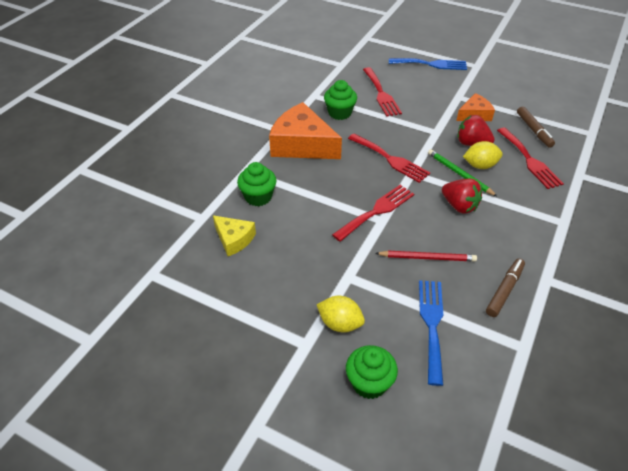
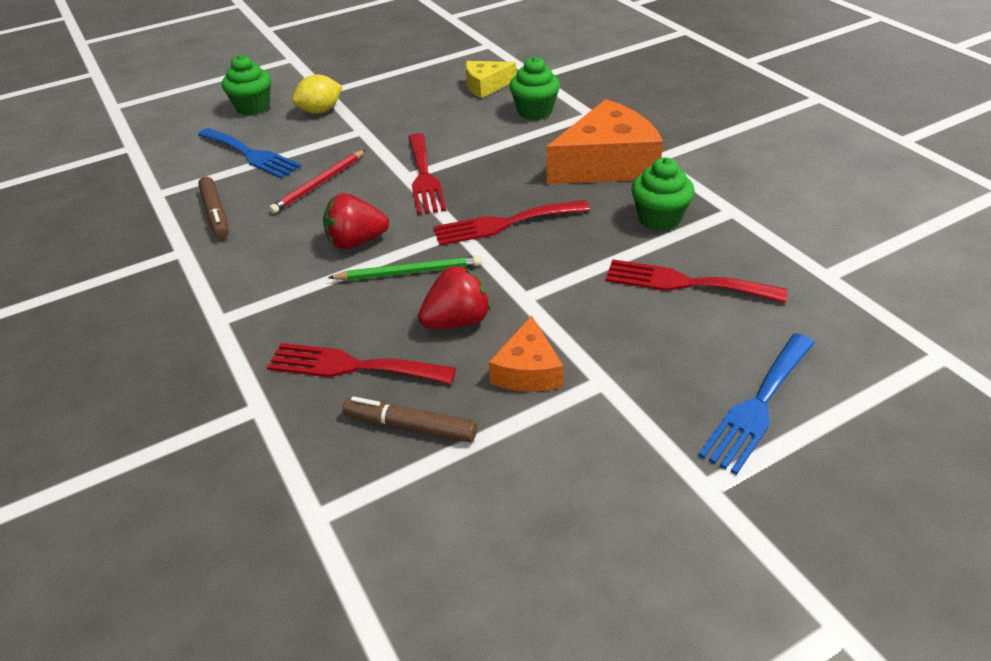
camera: 125 degrees right, 5 degrees down
yellow lemon [463,141,503,169] -> none

